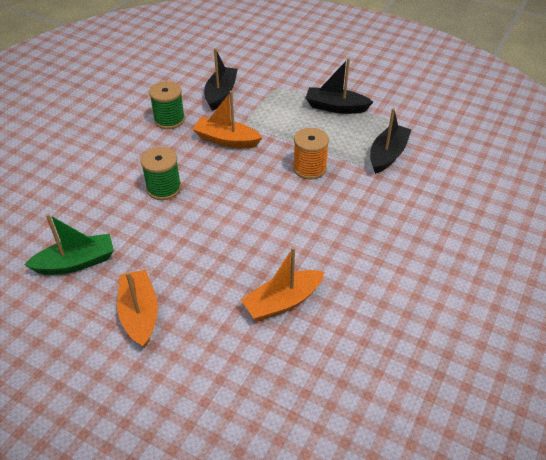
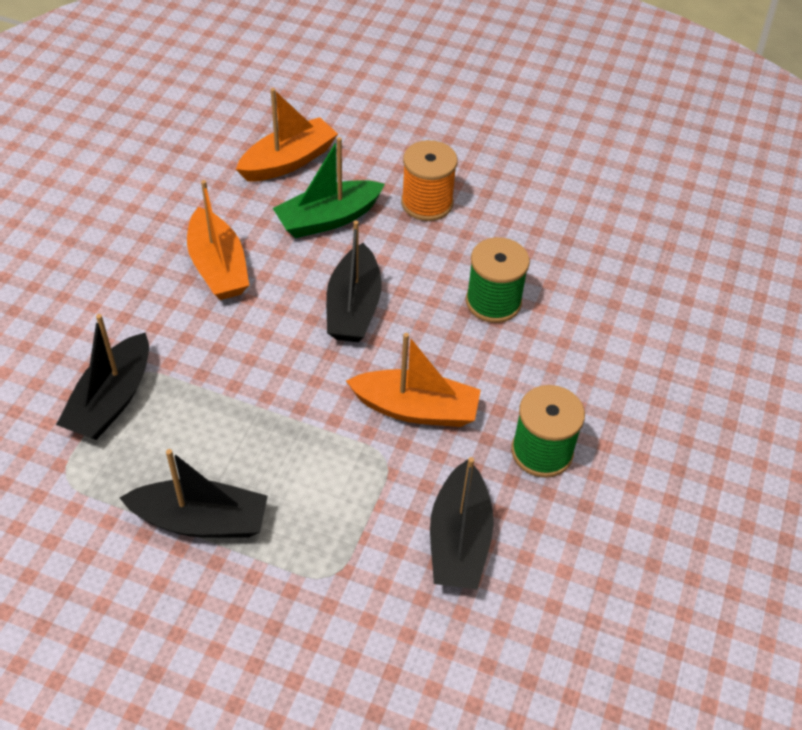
camera: 170 degrees right, 5 degrees up
green boat [24,214,114,275] -> green boat moved to [273,137,385,238]
orange boat [117,270,158,348] -> orange boat moved to [187,180,249,300]
orange spool [293,128,329,180] -> orange spool moved to [401,140,458,221]
none -> black boat [326,220,382,342]

